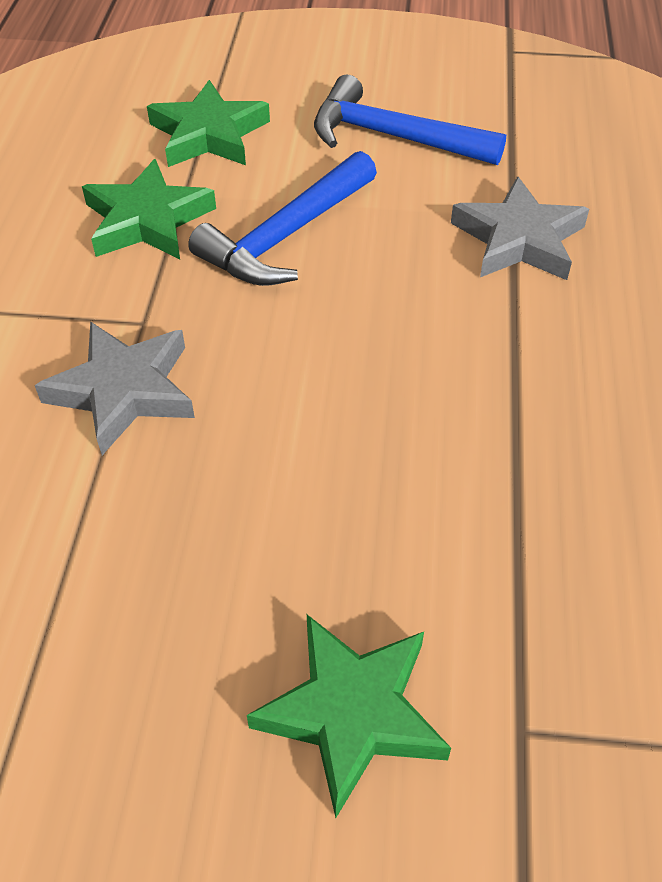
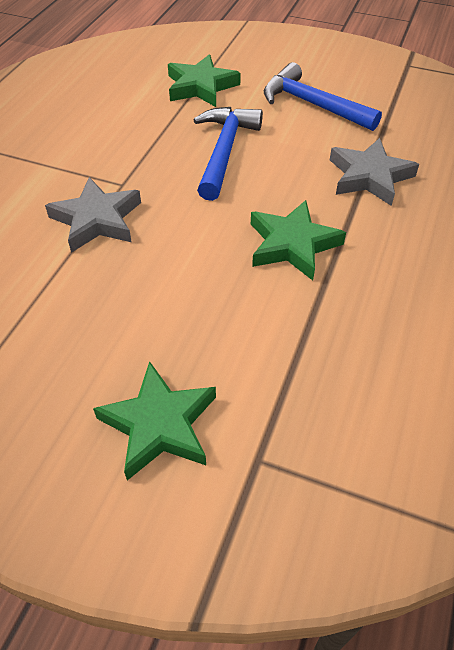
camera: 15 degrees right, 0 degrees up
green star [82,159,216,259] -> green star moved to [251,200,346,281]
blue hammer [188,151,377,286] -> blue hammer turned 135 degrees clockwise [193,107,263,201]

